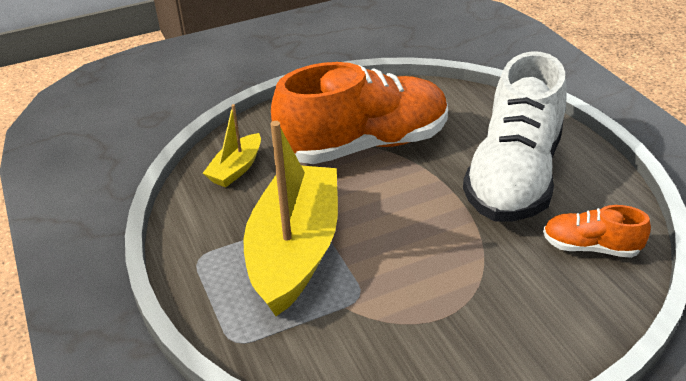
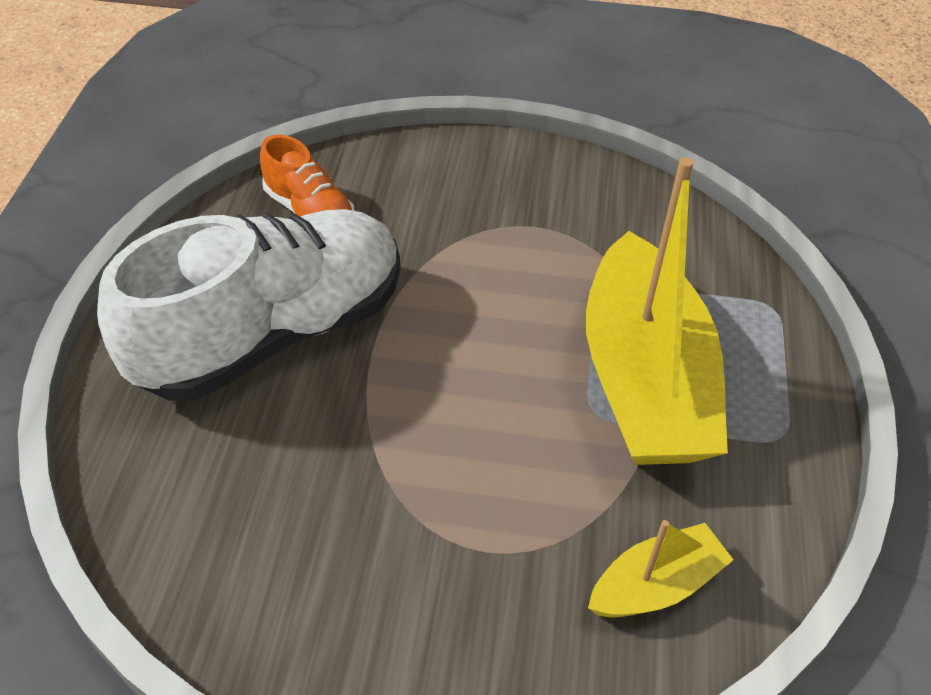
camera: 150 degrees left, 10 degrees up
yellow boat [244,121,338,316] -> yellow boat turned 45 degrees counterclockwise [586,157,728,465]
orange shoe [271,62,448,164] -> none

